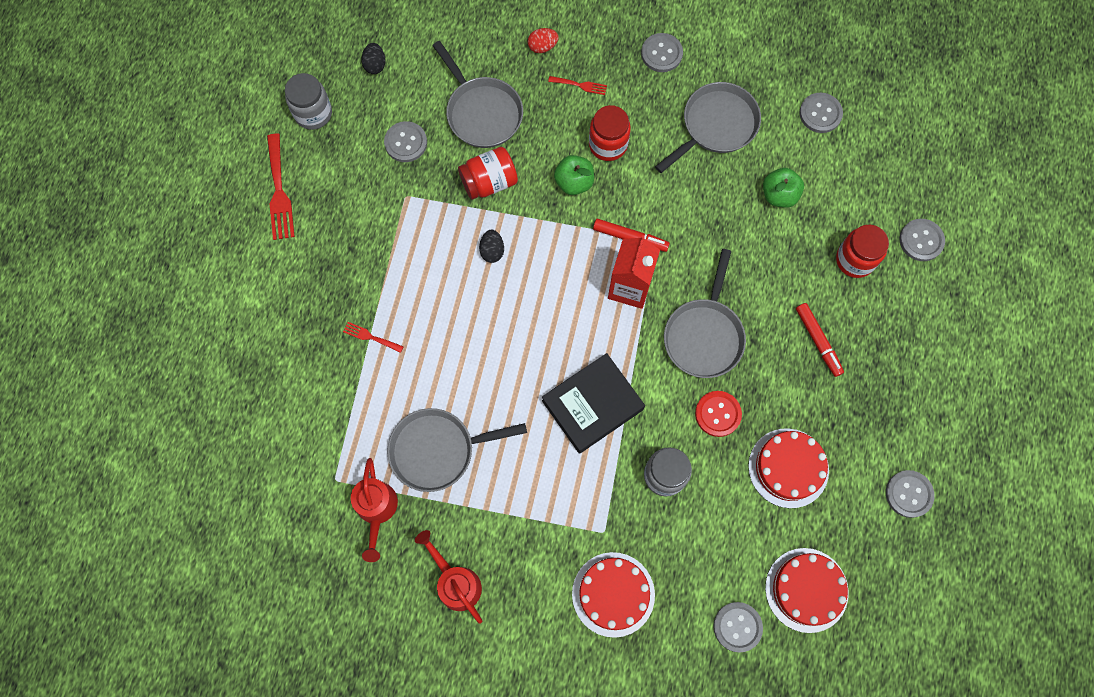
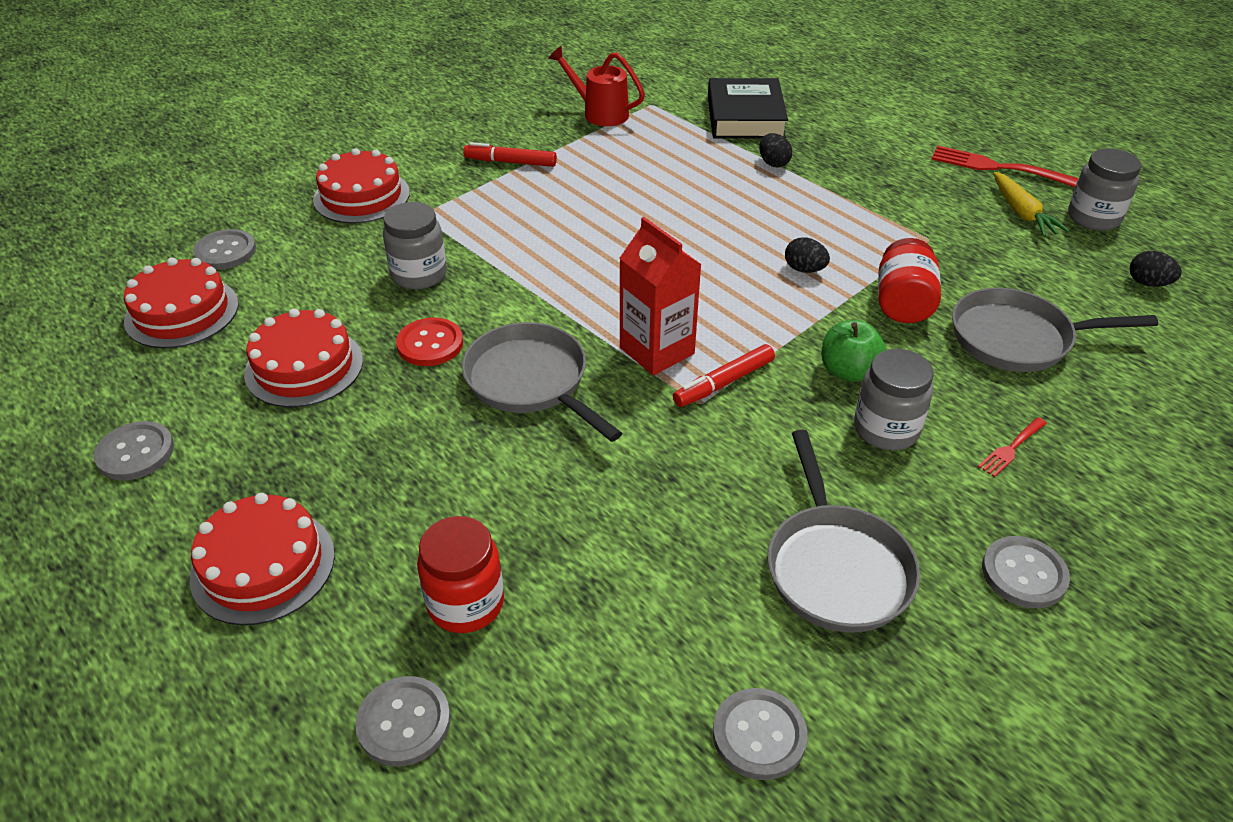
camera: 125 degrees right, 30 degrees down
red fork [343,322,404,353] -> black egg [759,133,792,168]
grey button [384,121,427,162] -> none
grey pan [387,408,527,492] -> none
red watering can [415,530,482,624] -> none
red egg [528,28,559,53] -> none
black book [542,353,645,454] -> black book moved to [708,78,788,139]
red jar [589,105,631,161] -> grey jar [854,349,934,450]
green apple [763,168,804,208] -> none
red marker [796,303,844,377] -> red marker moved to [463,142,557,167]
none -> red cake [190,493,335,625]
none -> yellow carrot [993,172,1070,237]

